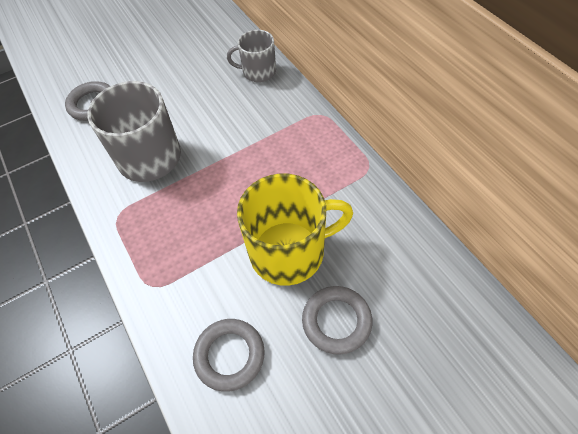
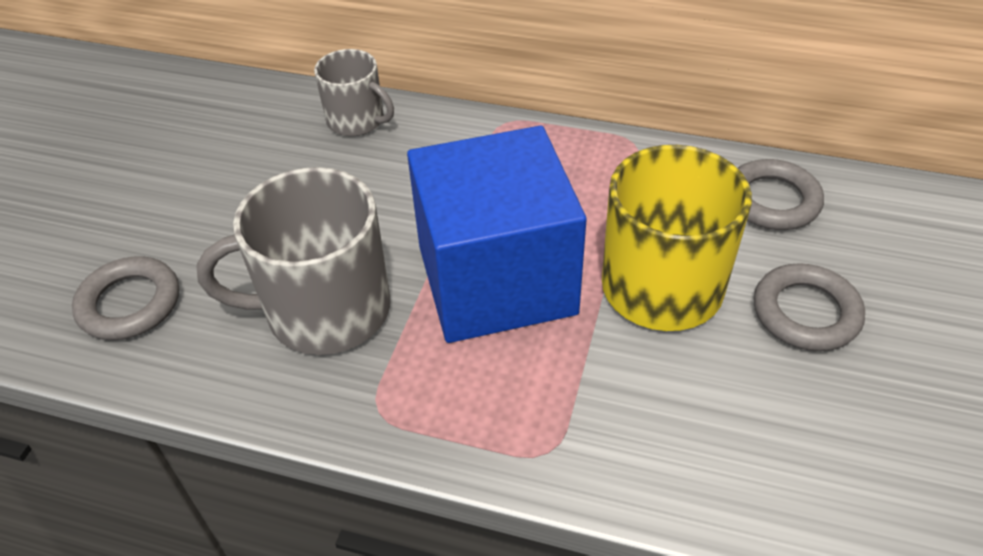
camera: 45 degrees left, 10 degrees down
grey ring [193,319,265,392] -> grey ring moved to [738,159,824,230]
grey mug [227,30,276,82] -> grey mug turned 105 degrees counterclockwise [314,49,394,136]
none -> blue cube [407,126,587,343]

